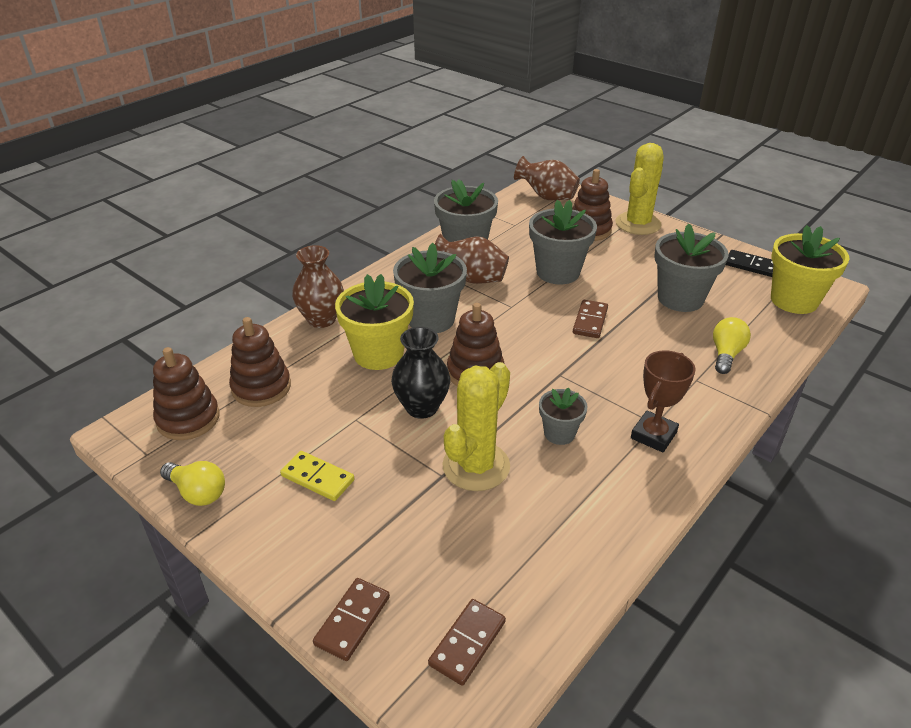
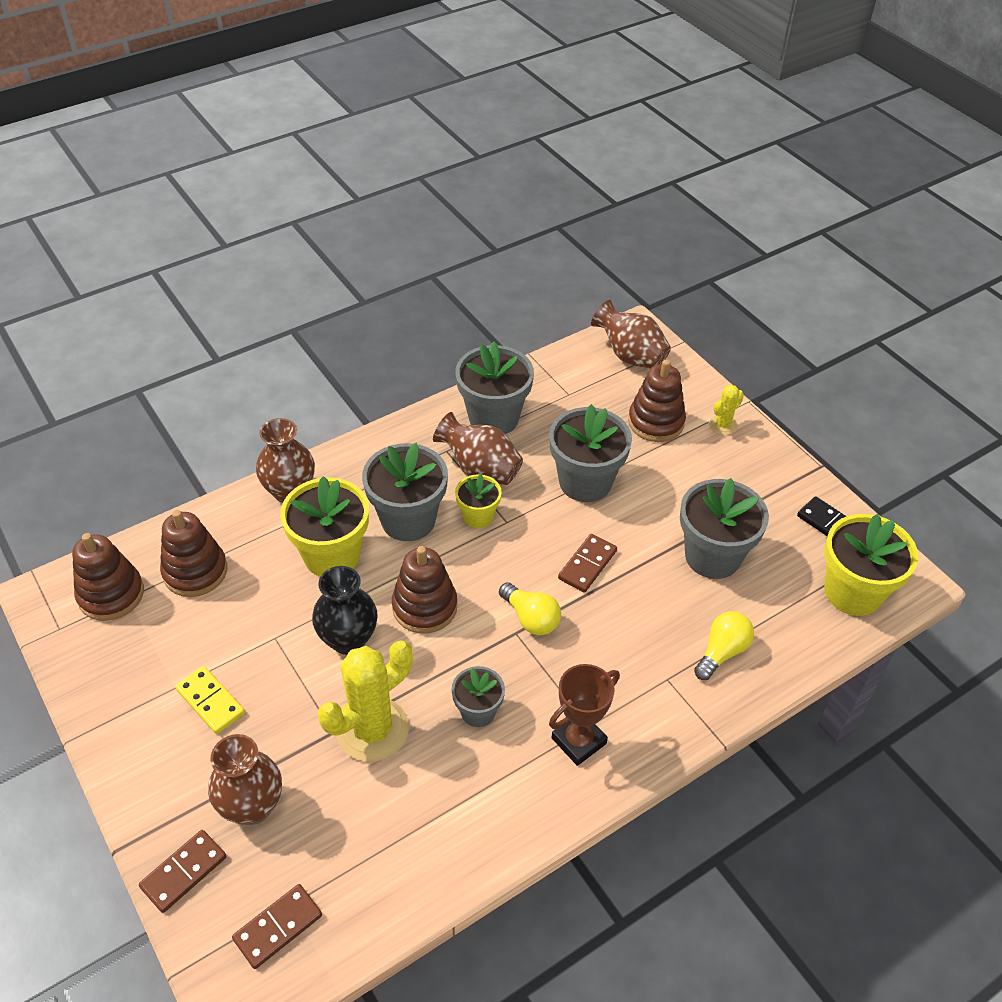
camera: 15 degrees right, 10 degrees up
yellow light bulb [160,461,225,506] -> yellow light bulb moved to [499,582,561,635]
yellow cactus [616,143,663,235] -> yellow cactus [709,385,744,435], size x0.49
none -> brown vase [208,734,282,825]
none -> yellow flower pot [455,474,502,528]

